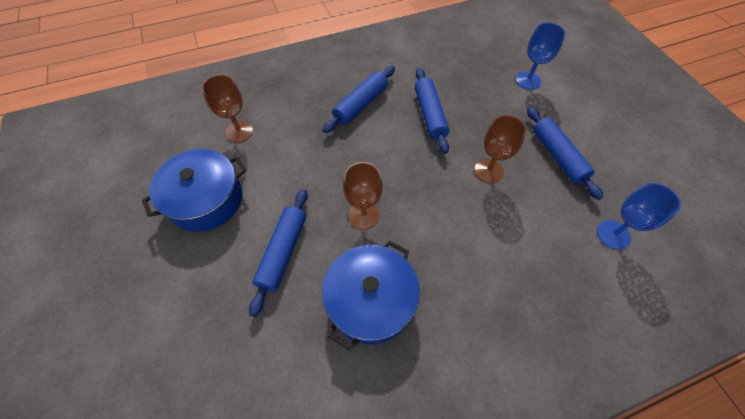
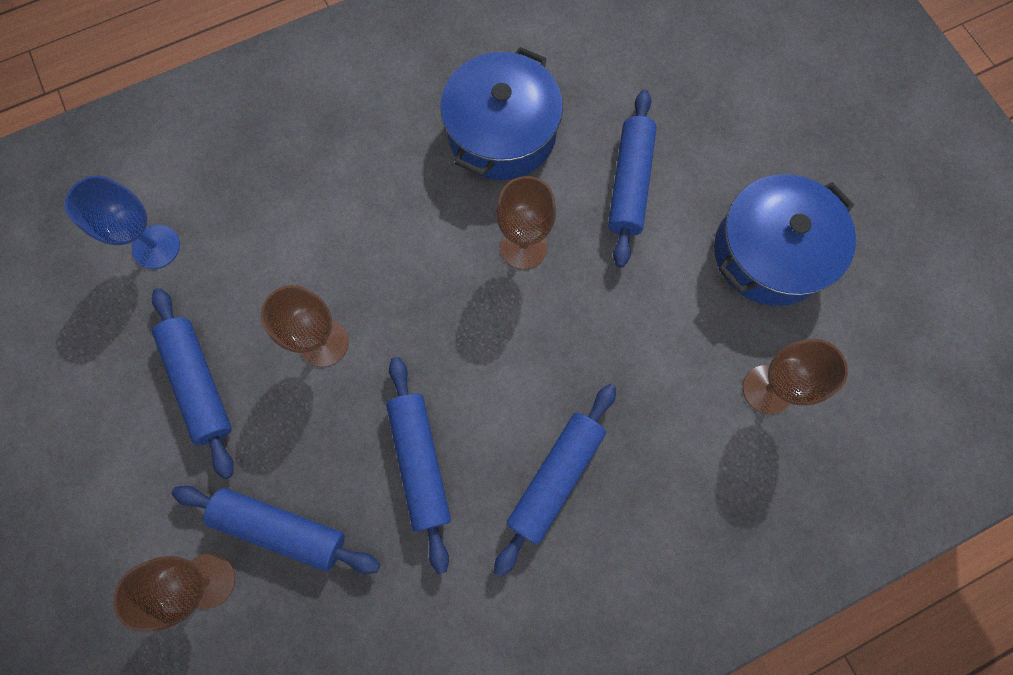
camera: 175 degrees right, 15 degrees up
blue goblet [516,23,566,90] -> brown goblet [113,553,235,632]
none -> blue rolling pin [171,486,380,574]

